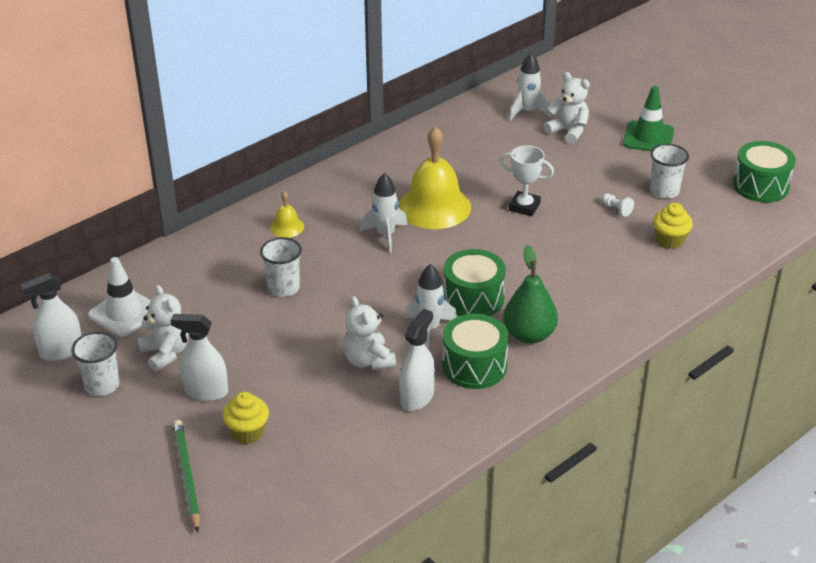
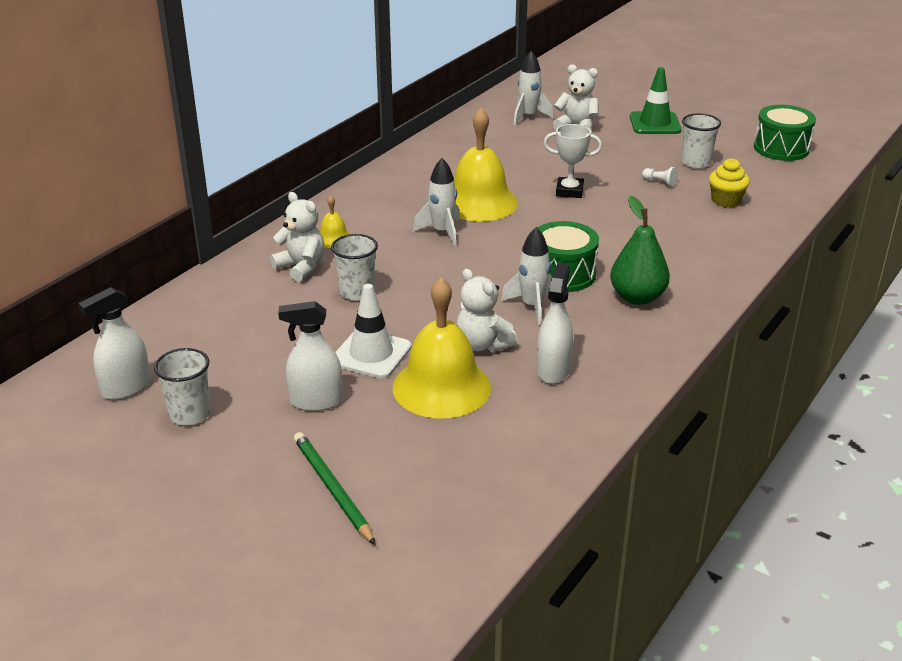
camera: 15 degrees left, 5 degrees down
white traffic cone [88,257,151,337] -> white traffic cone moved to [335,284,412,379]
white teddy bear [138,285,188,372] -> white teddy bear moved to [270,192,324,282]
yellow cupcake [223,392,269,444] -> none
green drum [442,314,509,389] -> none
none -> yellow bell [393,277,491,418]

